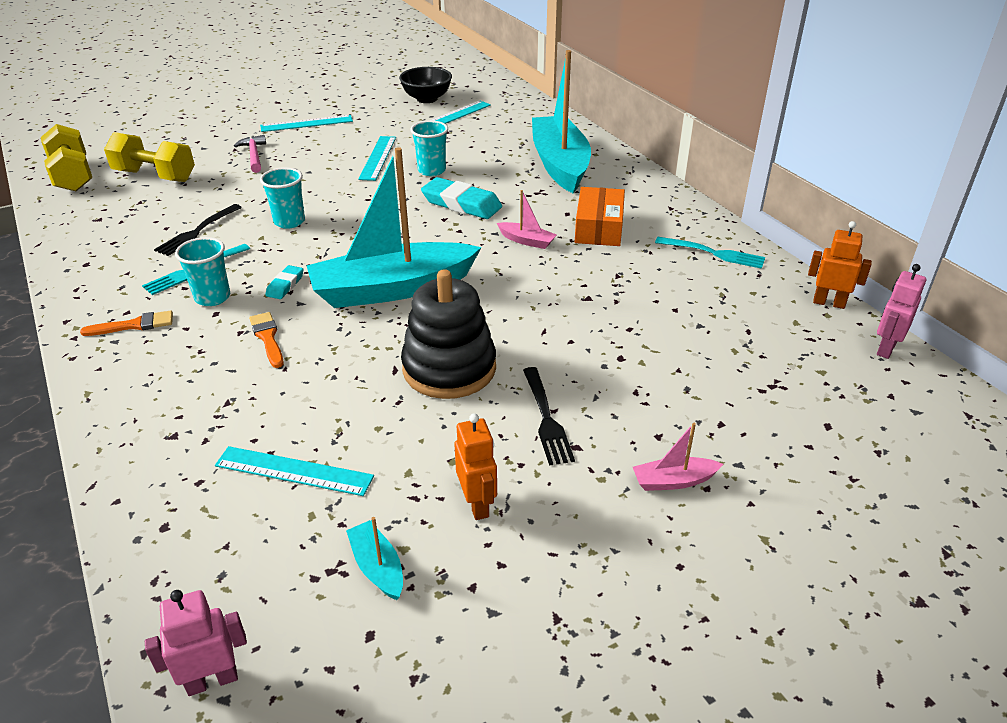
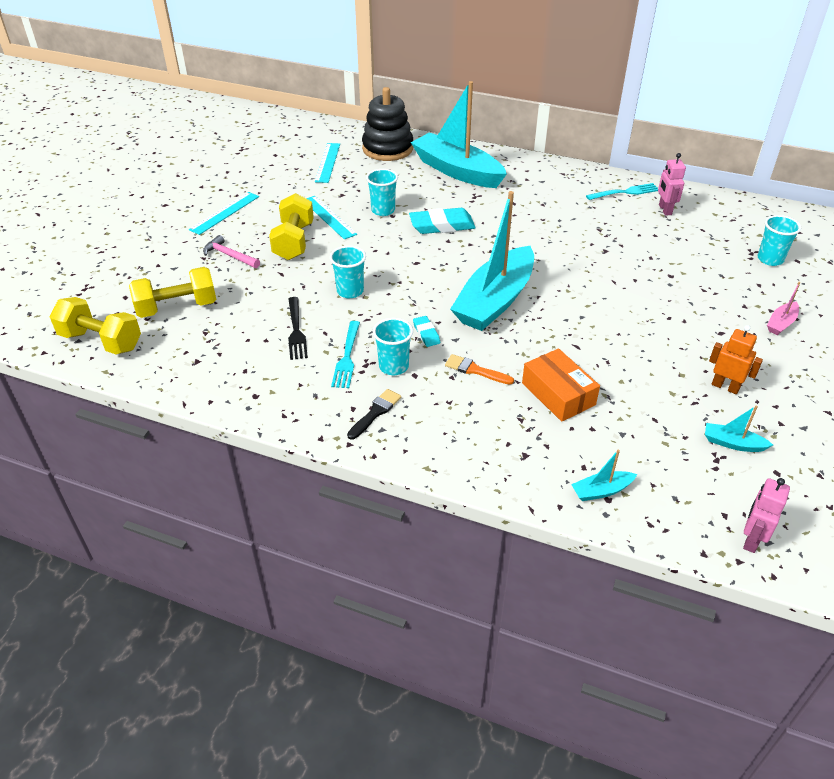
camera: 40 degrees left, 5 degrees up
orange brush [80,311,173,336] -> black brush [347,389,401,440]
turquoise ruler [215,446,374,496] -> none
black bowl [399,67,452,103] -> none
black stacking toy [401,269,496,399] -> black stacking toy moved to [362,87,413,161]
pink boat [497,190,557,249] -> none
black fork [523,367,575,466] -> none
orange box [575,187,625,246] -> orange box moved to [522,348,600,422]
orange robot [808,221,872,309] -> none
pink robot [877,264,926,359] -> pink robot moved to [658,153,686,216]
none -> yellow dumbbell [269,193,314,260]
none -> turquoise boat [571,450,637,501]
none -> turquoise cup [757,215,801,266]

